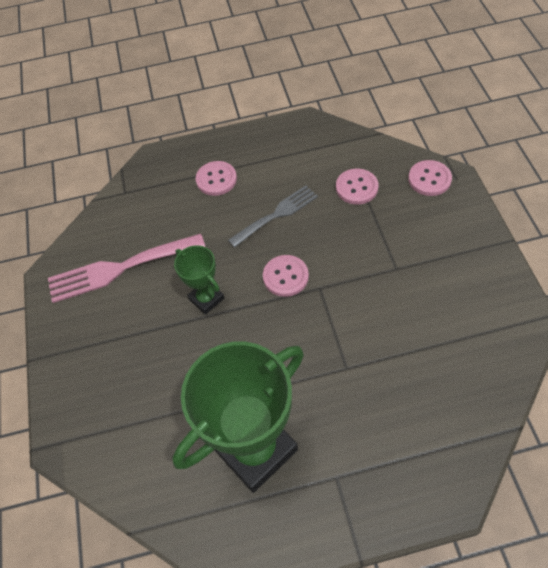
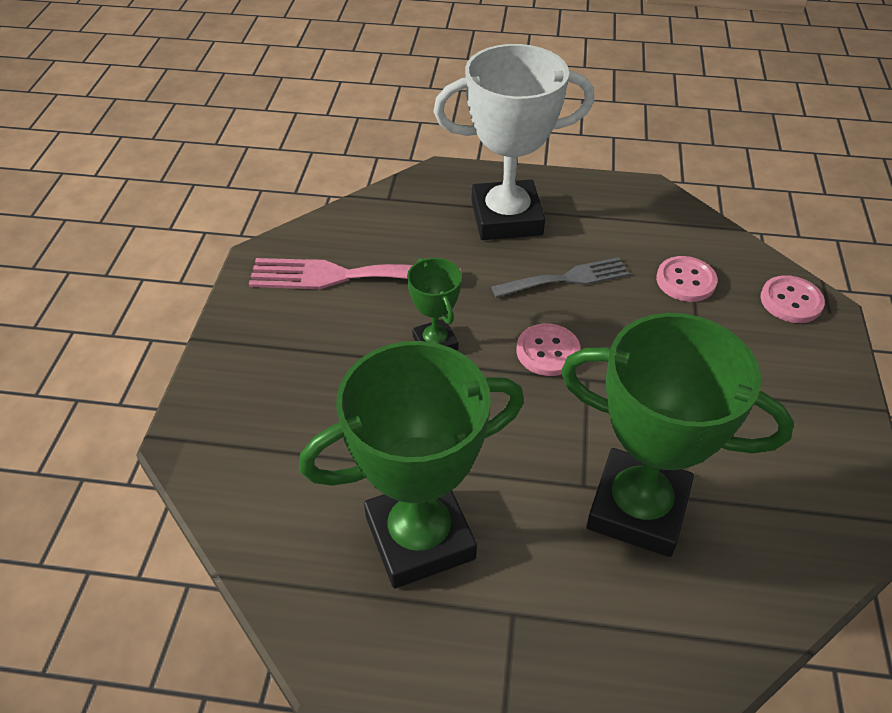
camera: 15 degrees right, 10 degrees down
pink button [196,161,237,196] -> white trophy [434,44,594,240]
none -> green trophy [561,313,794,557]

